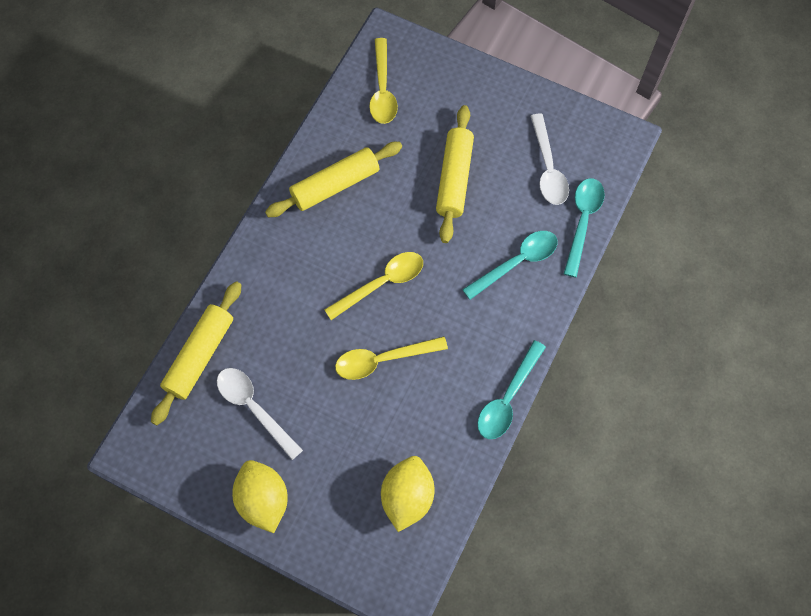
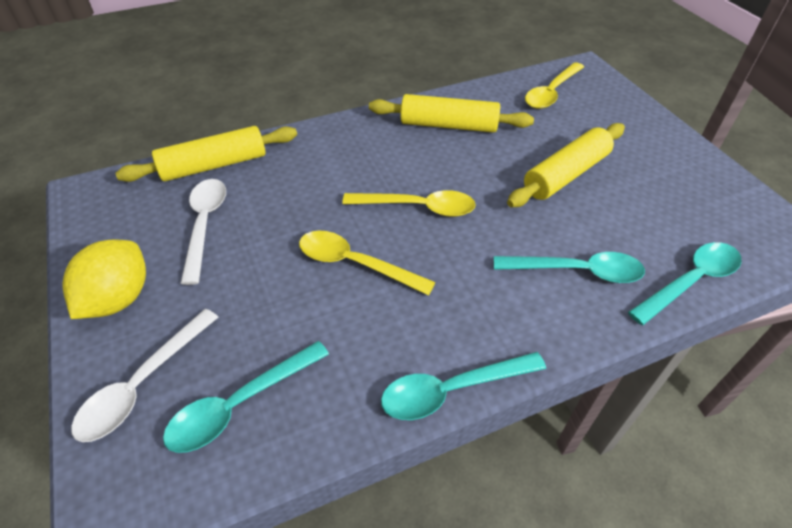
camera: 40 degrees right, 20 degrees down
yellow lemon [381,456,435,532] -> turquoise spoon [163,341,329,453]
white spoon [531,114,569,205] -> white spoon moved to [71,309,218,442]

